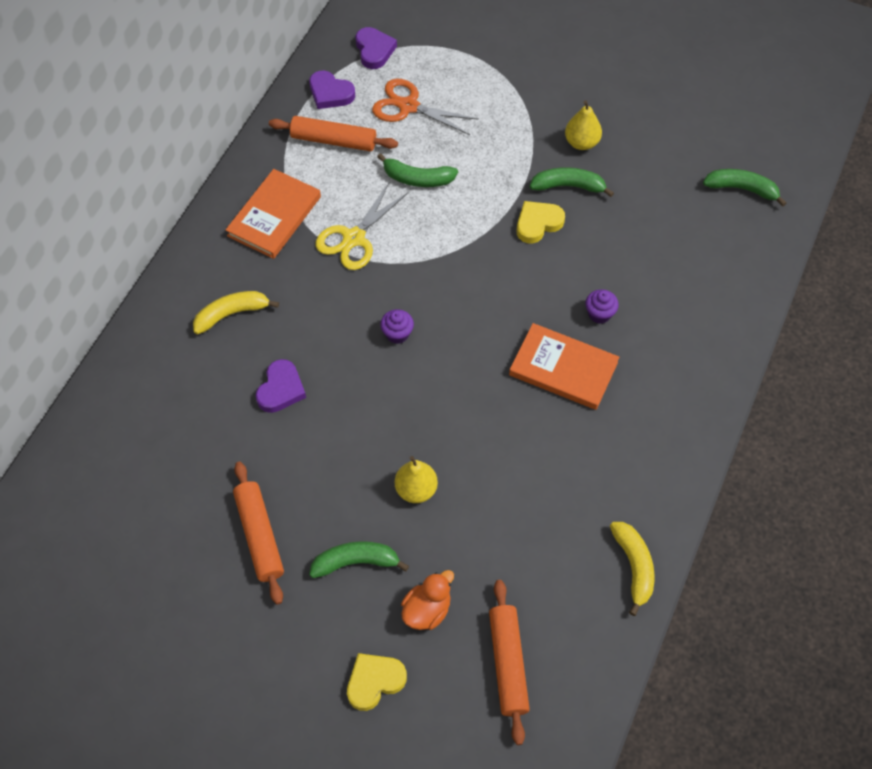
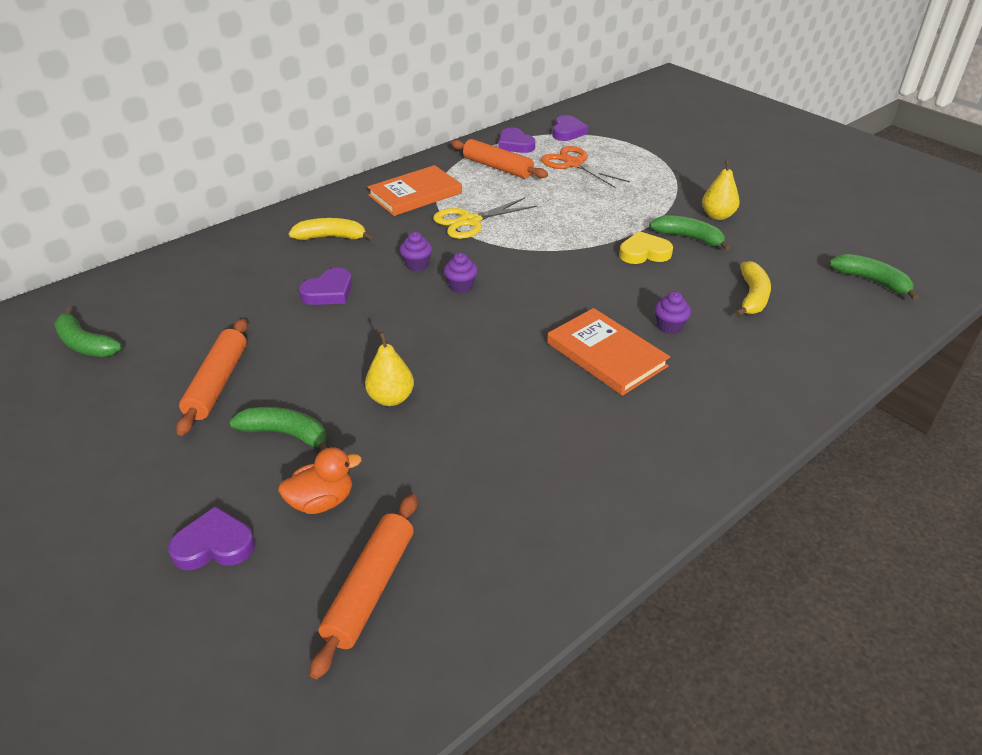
camera: 25 degrees right, 20 degrees down
yellow heart [347,653,407,711] -> purple heart [168,506,255,570]
green banana [377,153,458,187] -> green banana moved to [54,307,122,357]
yellow banana [610,522,654,616] -> yellow banana moved to [735,261,771,317]
none -> purple cupcake [400,232,432,271]

